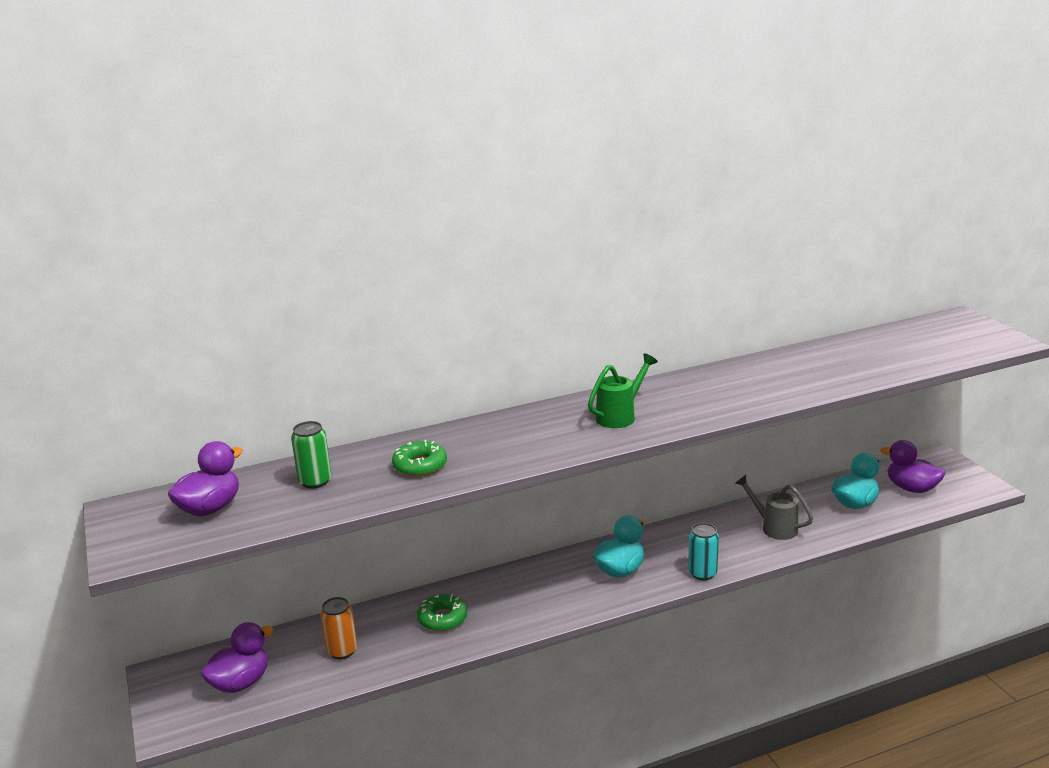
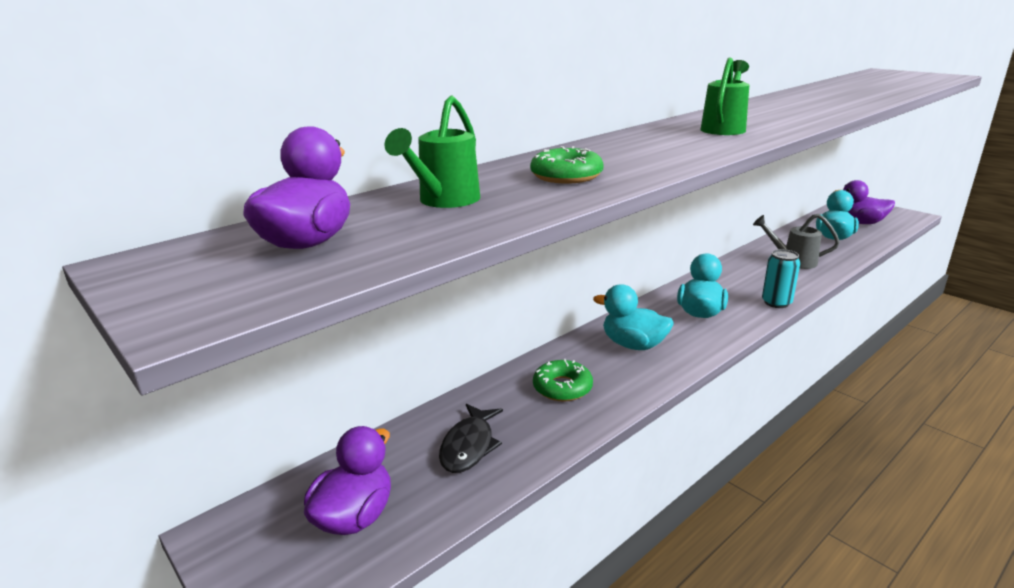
camera: 20 degrees left, 0 degrees up
green can [291,421,332,489] -> green watering can [384,96,480,208]
orange can [320,597,357,659] -> black fish [439,404,503,473]
none -> turquoise duck [593,284,674,350]

